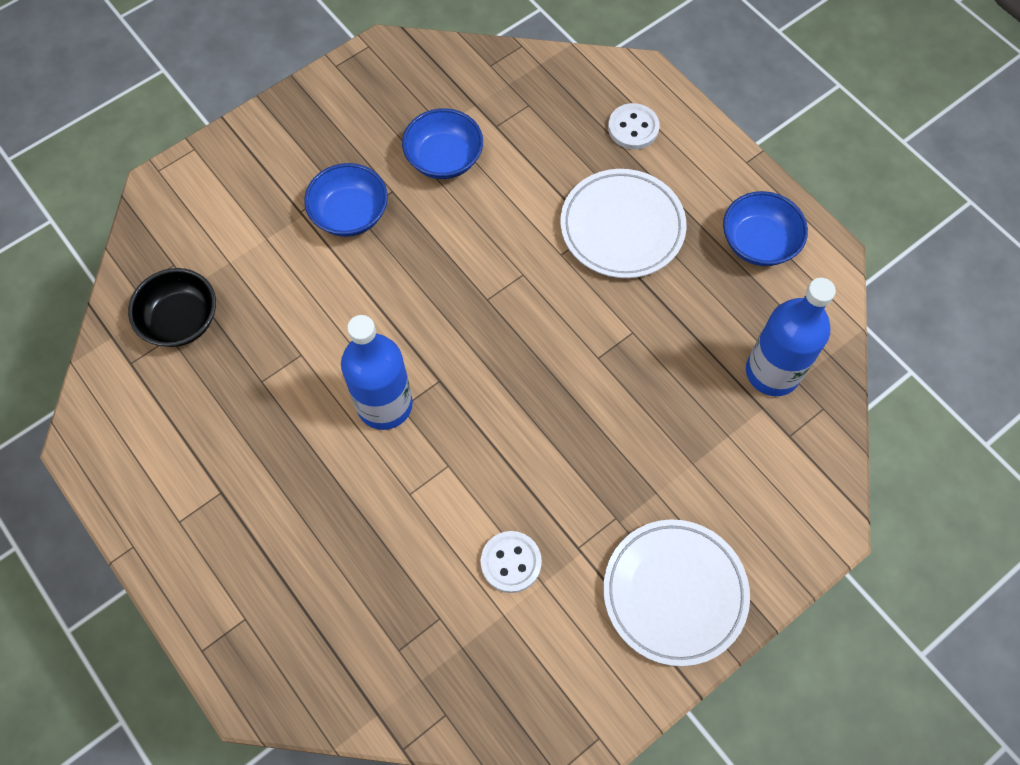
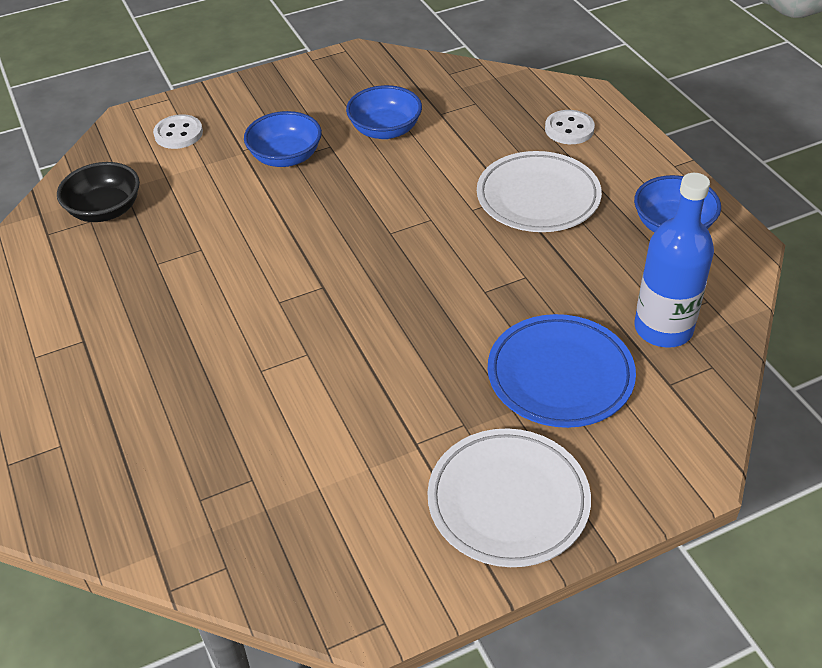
camera: 15 degrees right, 20 degrees down
blue bottle [341,315,413,430] -> none
white button [481,531,542,593] -> white button moved to [153,114,203,149]
none -> blue plate [488,314,636,428]

